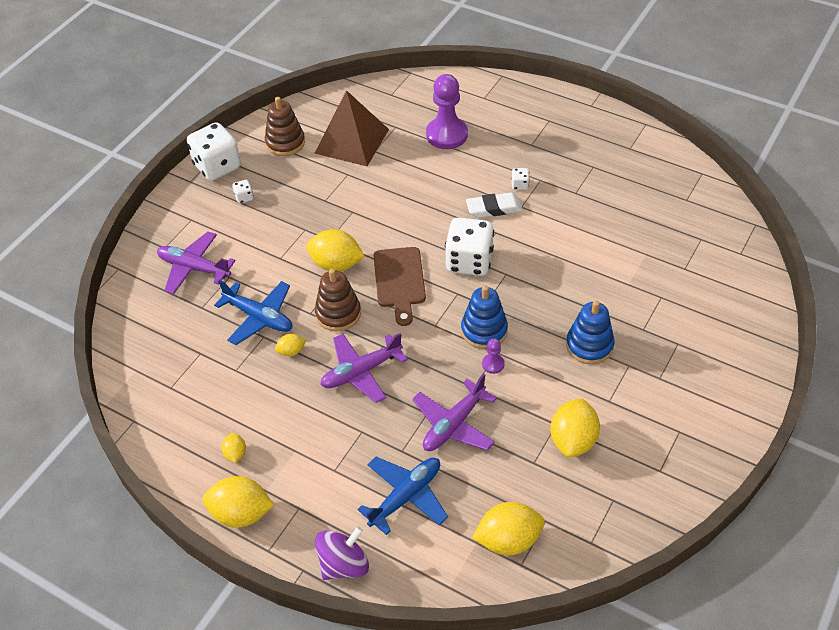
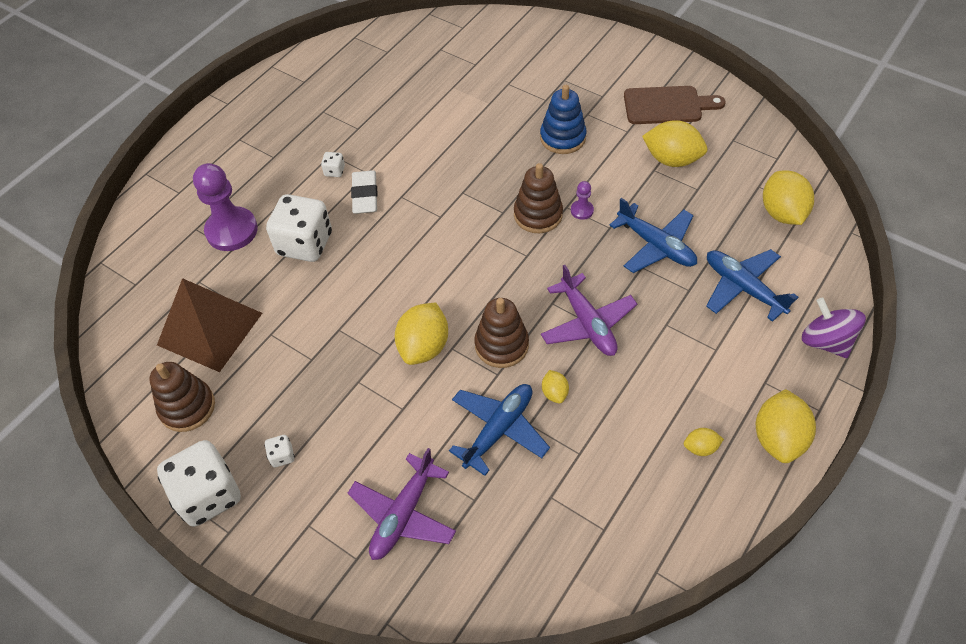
camera: 85 degrees left, 5 degrees up
brown cutting board [373,247,426,326] -> brown cutting board moved to [624,86,725,124]
purple plane [412,374,497,451] -> blue plane [609,198,697,273]
white dice [445,218,494,276] -> white dice moved to [266,194,332,262]
blue stacking toy [461,285,508,349] -> brown stacking toy [514,163,563,233]

